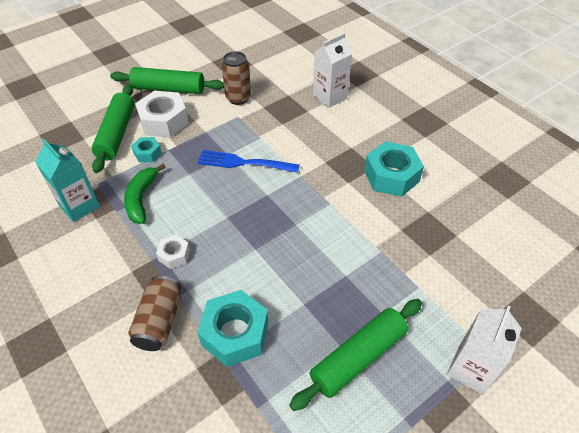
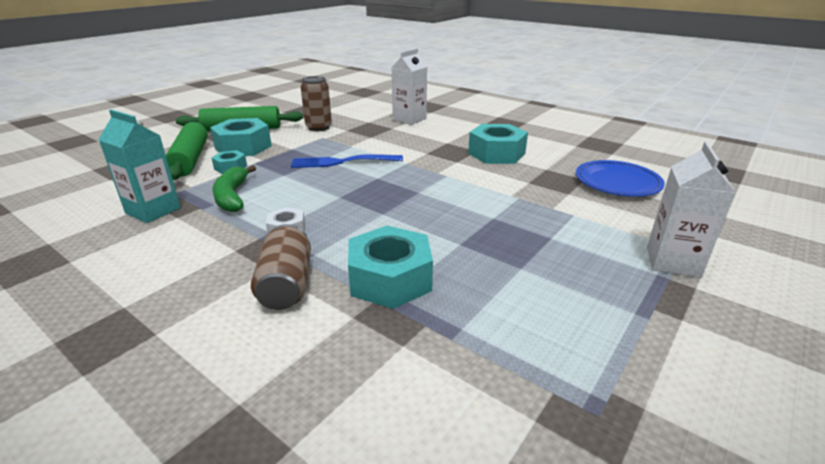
camera: 15 degrees left, 20 degrees down
white nut [135,91,189,138] -> turquoise nut [210,118,272,156]
green rolling pin [289,299,422,411] -> none
none -> blue plate [576,160,665,197]

